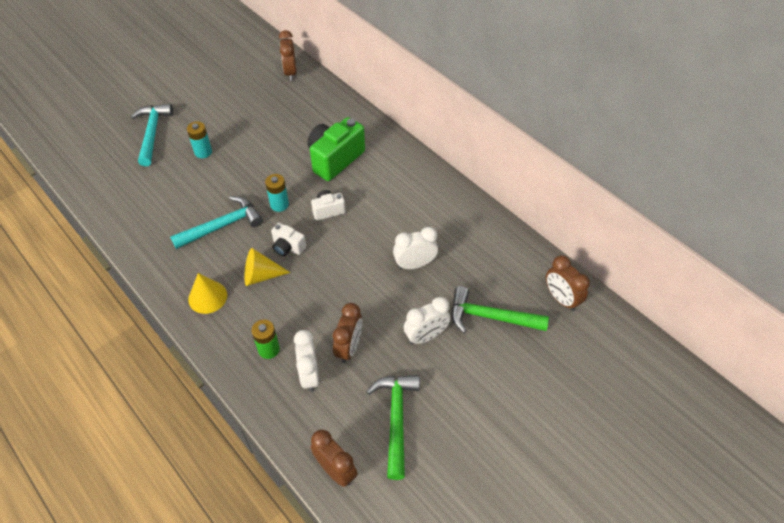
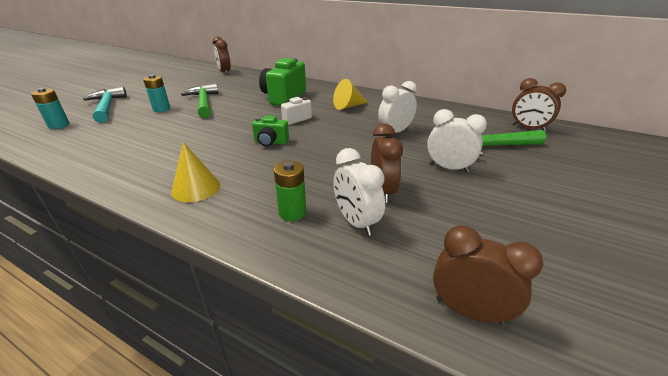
camera: 20 degrees left, 20 degrees down
turquoise hammer [170,196,263,249] -> none
yellow cone [244,248,290,286] -> yellow cone moved to [333,79,368,110]
turquoise battery [265,174,289,212] -> turquoise battery moved to [31,88,70,129]
white camera [271,223,306,256] -> green camera [252,115,289,147]
green hammer [366,375,420,480] -> green hammer moved to [181,83,219,118]
white clock [404,297,451,344] -> white clock turned 105 degrees counterclockwise [427,109,487,173]

